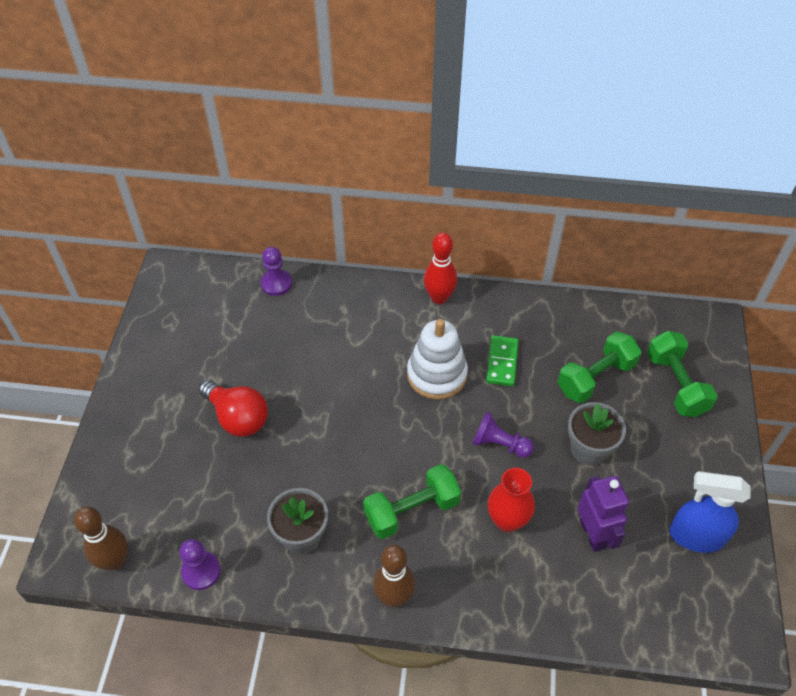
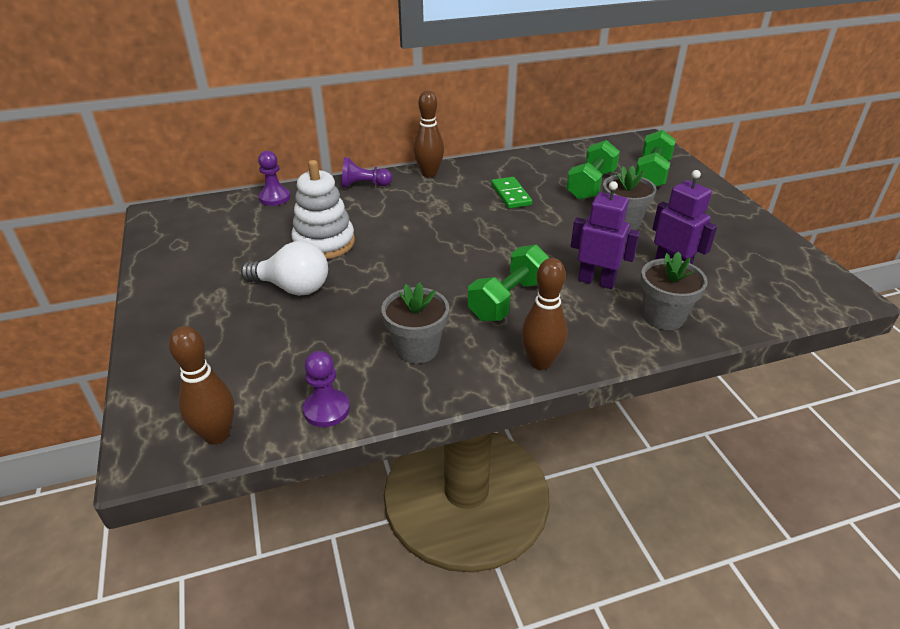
camera: 25 degrees left, 15 degrees down
red light bulb [199,380,268,437] -> white light bulb [241,241,328,296]
white stacking toy [407,319,468,400] -> white stacking toy moved to [291,160,355,259]
red bowling pin [424,233,457,304] -> brown bowling pin [414,90,444,177]
purple pawn [472,411,534,458] -> purple pawn moved to [341,157,392,188]
red vase [488,468,535,532] -> purple robot [571,181,640,289]
green dumbbell [647,331,718,417] -> green dumbbell turned 60 degrees clockwise [635,130,676,187]
blue spray bottle [669,471,751,553] -> none
none -> grey flower pot [640,252,708,330]

